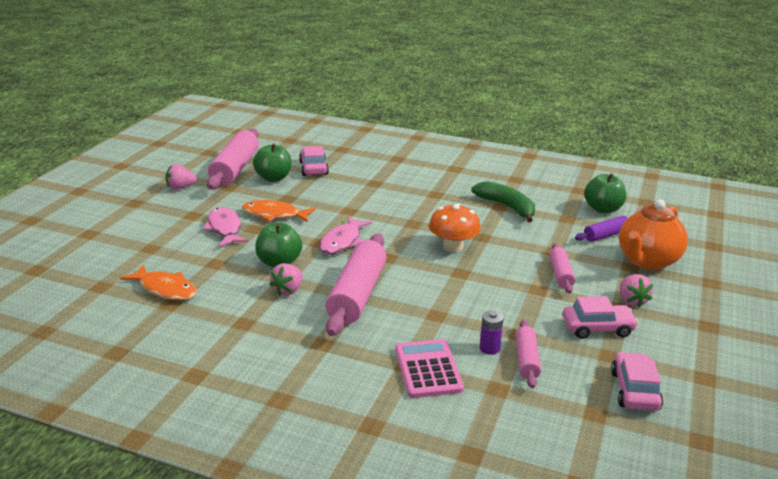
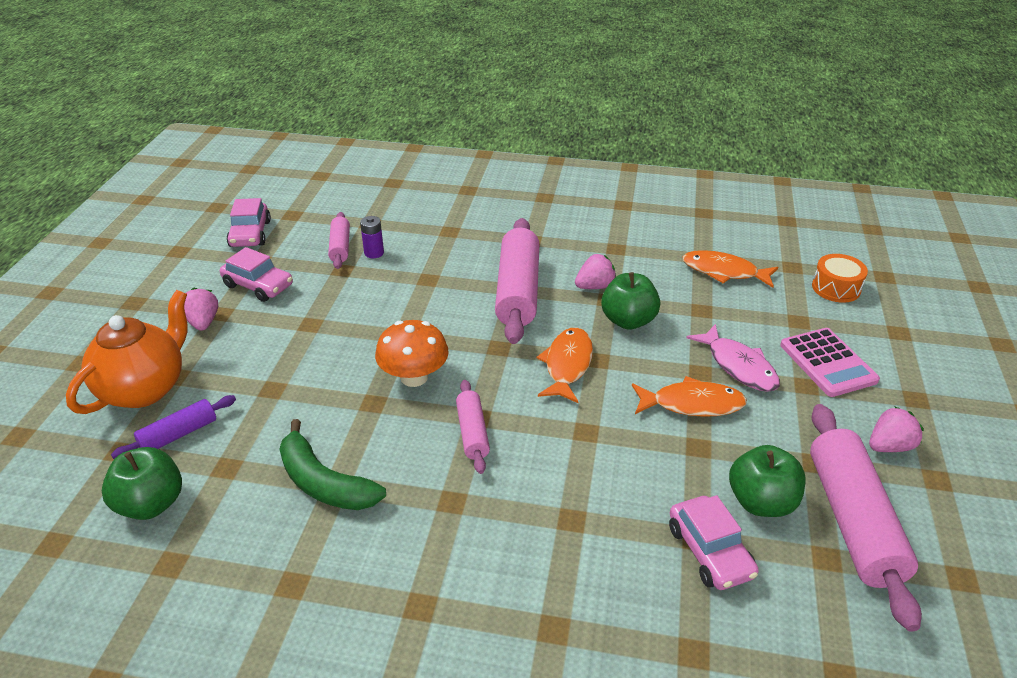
camera: 170 degrees right, 10 degrees up
pink strawberry [269,263,302,296] -> pink strawberry turned 45 degrees clockwise [575,254,616,289]
pink fish [319,216,372,255] -> orange fish [537,328,593,403]
pink calculator [395,339,464,398] -> pink calculator moved to [780,328,880,397]
pink rolling pin [549,243,575,294] -> pink rolling pin moved to [456,380,490,474]
pink car [563,296,638,339] -> pink car turned 135 degrees counterclockwise [220,247,293,302]
none -> orange drum [812,254,868,303]

